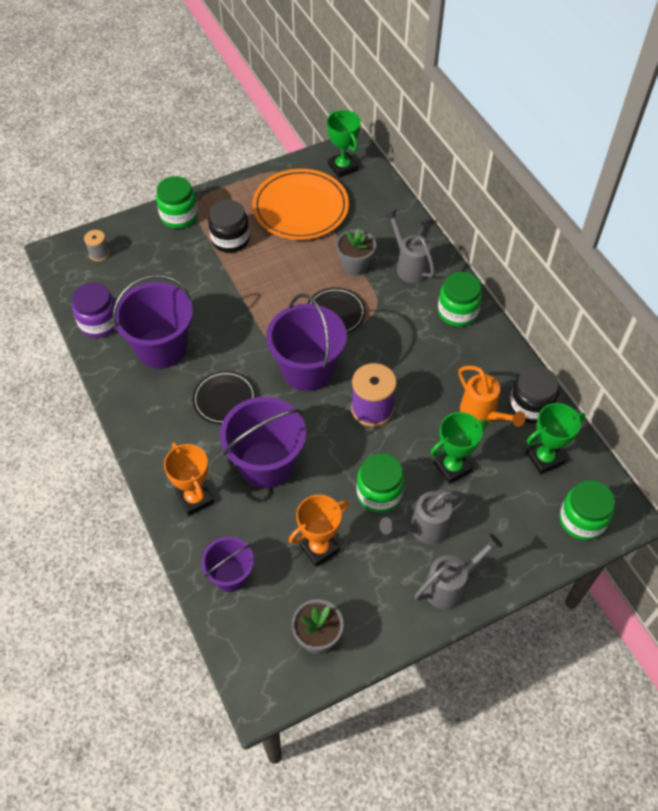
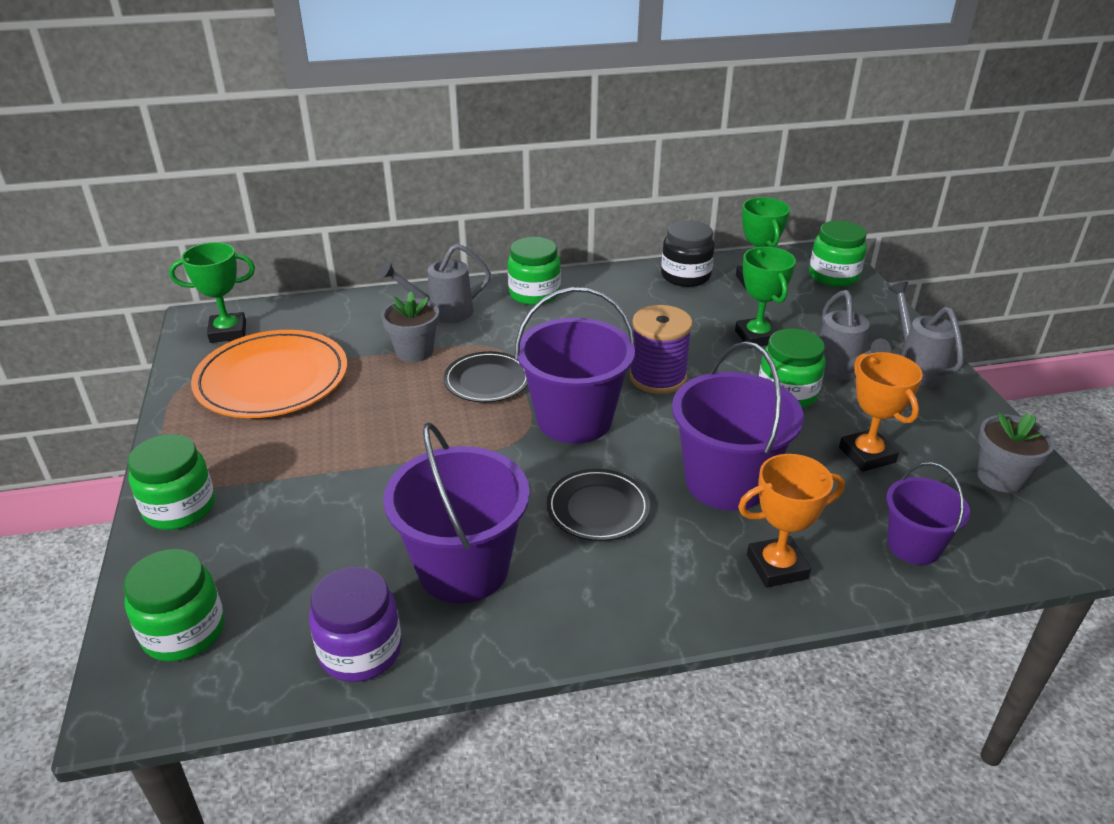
camera: 75 degrees left, 20 degrees down
grey spool [84,230,110,262] -> green jar [123,549,224,662]
black jar [208,200,250,253] -> none
orange watering can [458,366,526,427] -> none

